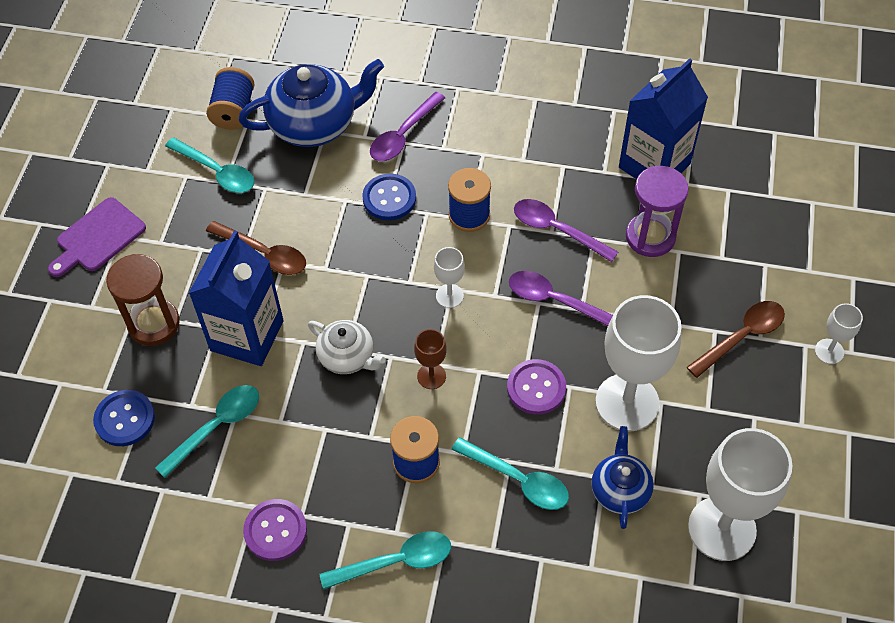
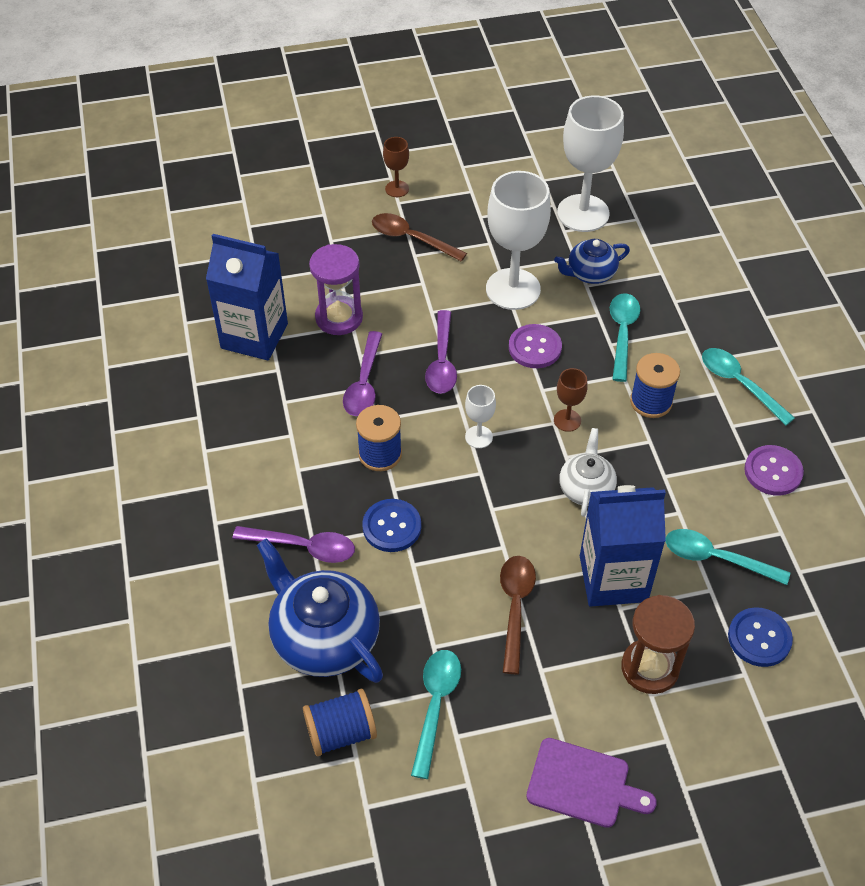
camera: 115 degrees left, 5 degrees down
white goblet [815,303,863,364] -> brown goblet [383,137,409,197]

